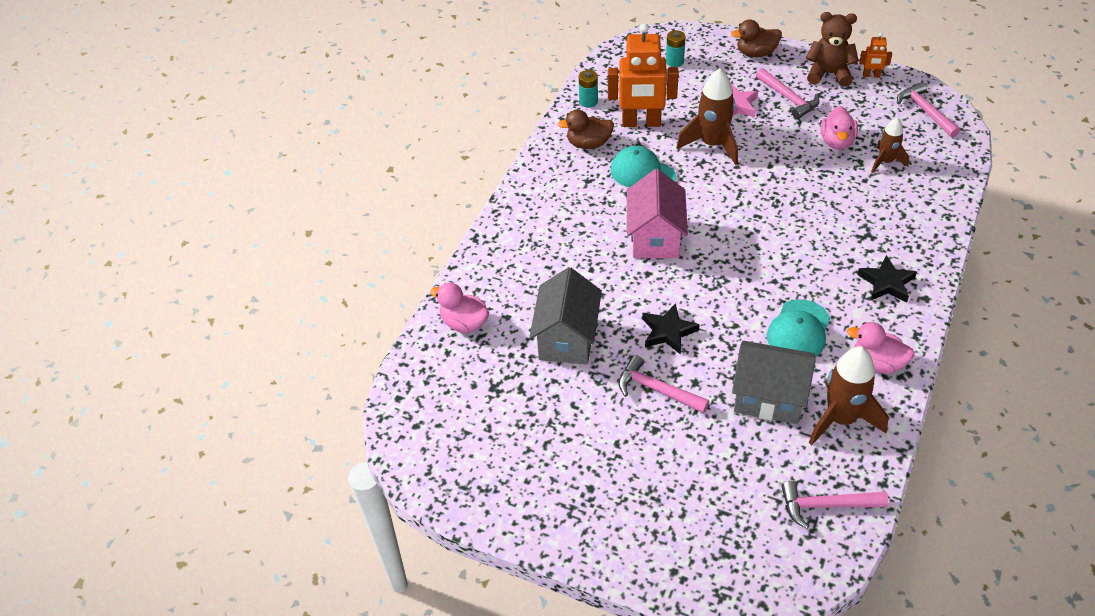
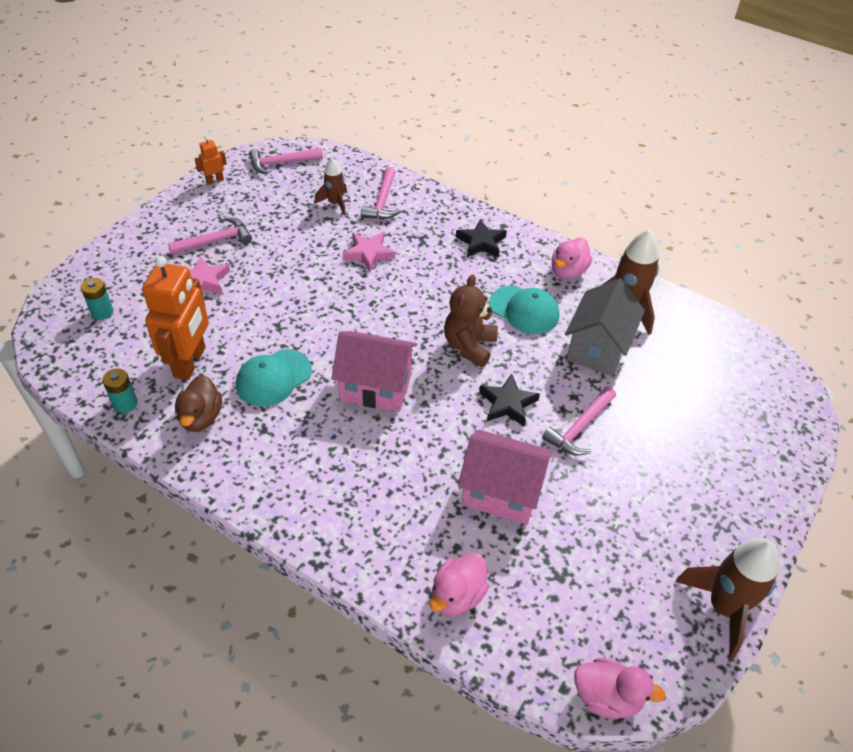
camera: 85 degrees left, 0 degrees up
grey house [529,267,602,365] -> pink house [458,430,552,525]
brown rocket [676,68,738,165] -> brown rocket moved to [675,538,779,658]
brown duck [731,19,782,57] -> none
pink hammer [781,481,888,529] -> pink hammer moved to [361,167,401,219]
brown teddy bear [806,12,859,87] -> brown teddy bear moved to [444,274,498,367]
pink duck [821,106,858,150] -> pink duck moved to [574,658,666,719]
orange robot [859,33,892,78] -> orange robot turned 135 degrees counterclockwise [195,136,227,184]
none -> pink star [343,232,395,272]

